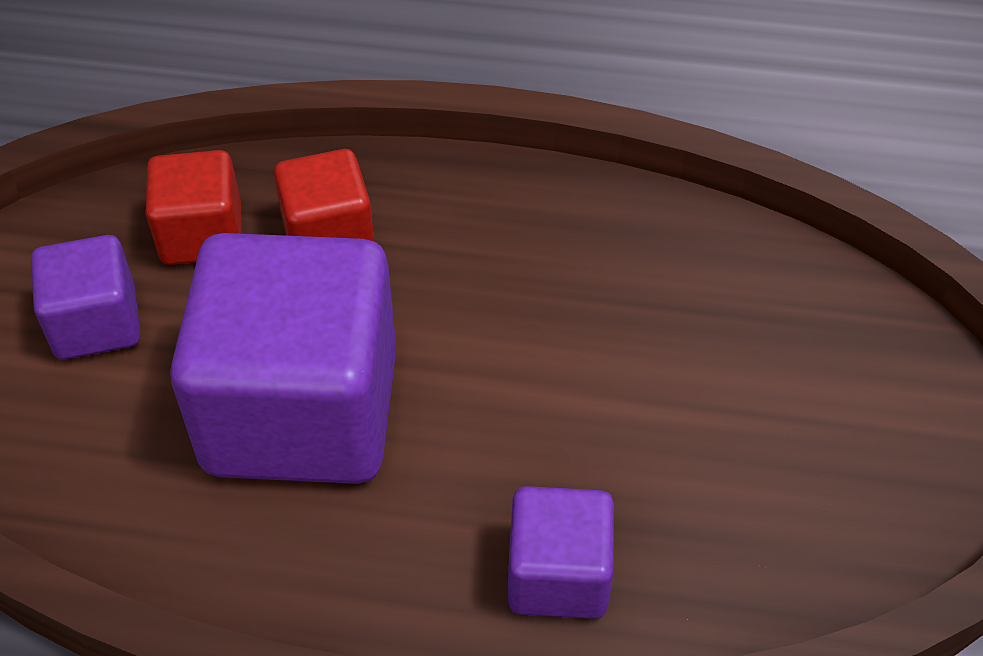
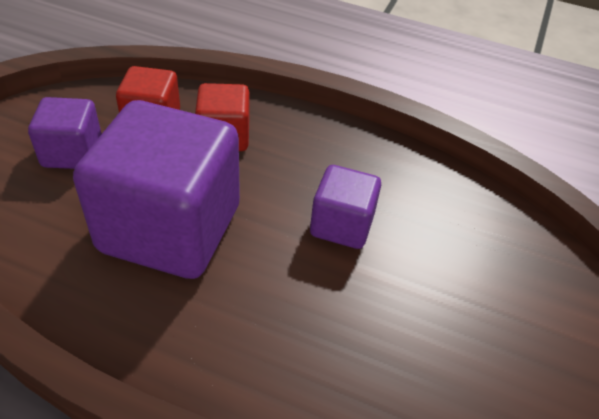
camera: 10 degrees right, 5 degrees down
purple cube [508,486,614,619] -> purple cube moved to [310,165,381,249]

